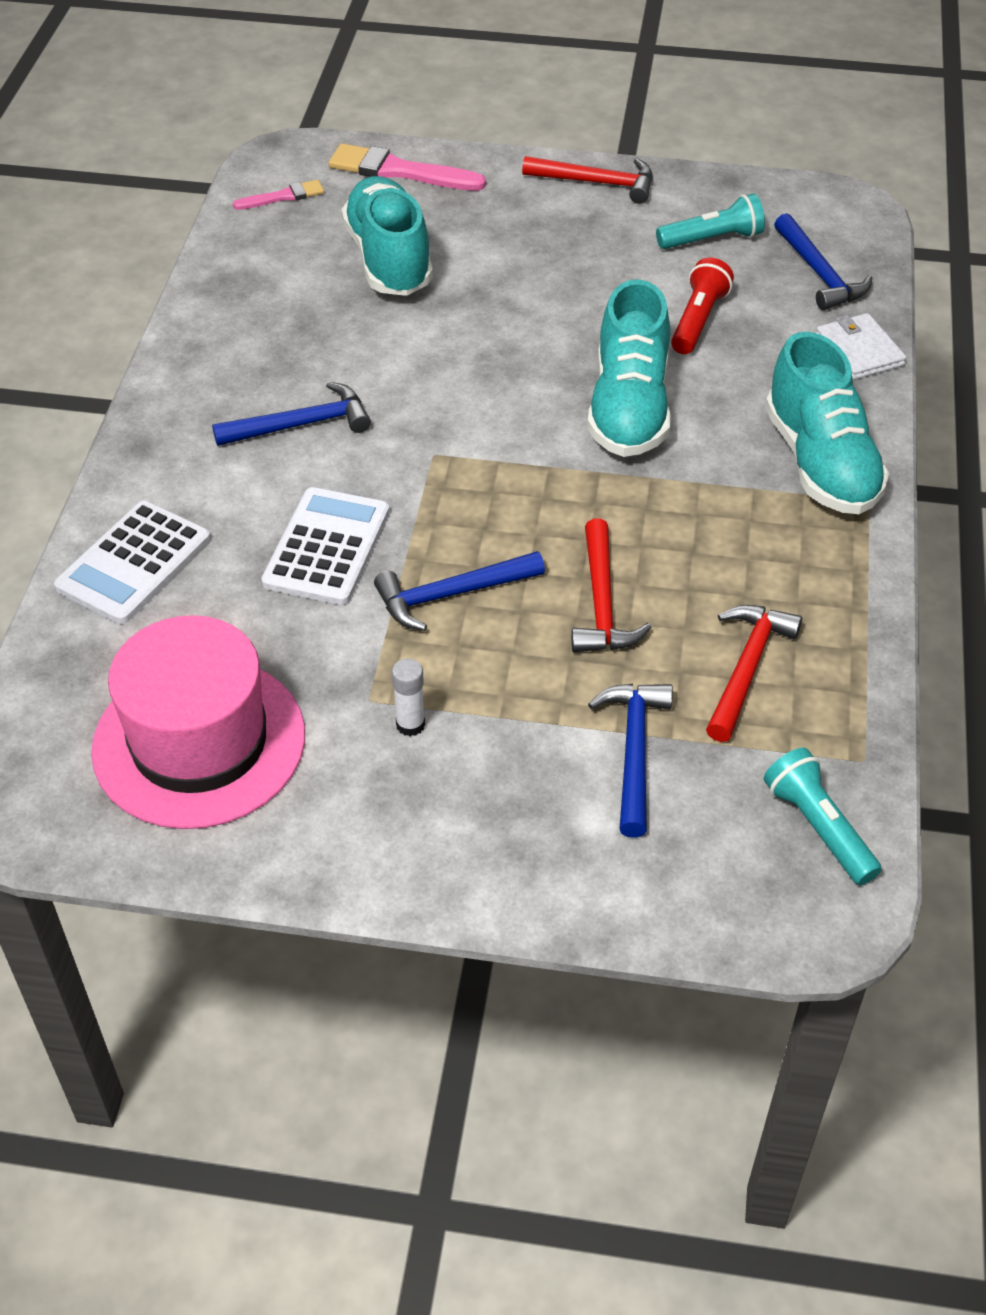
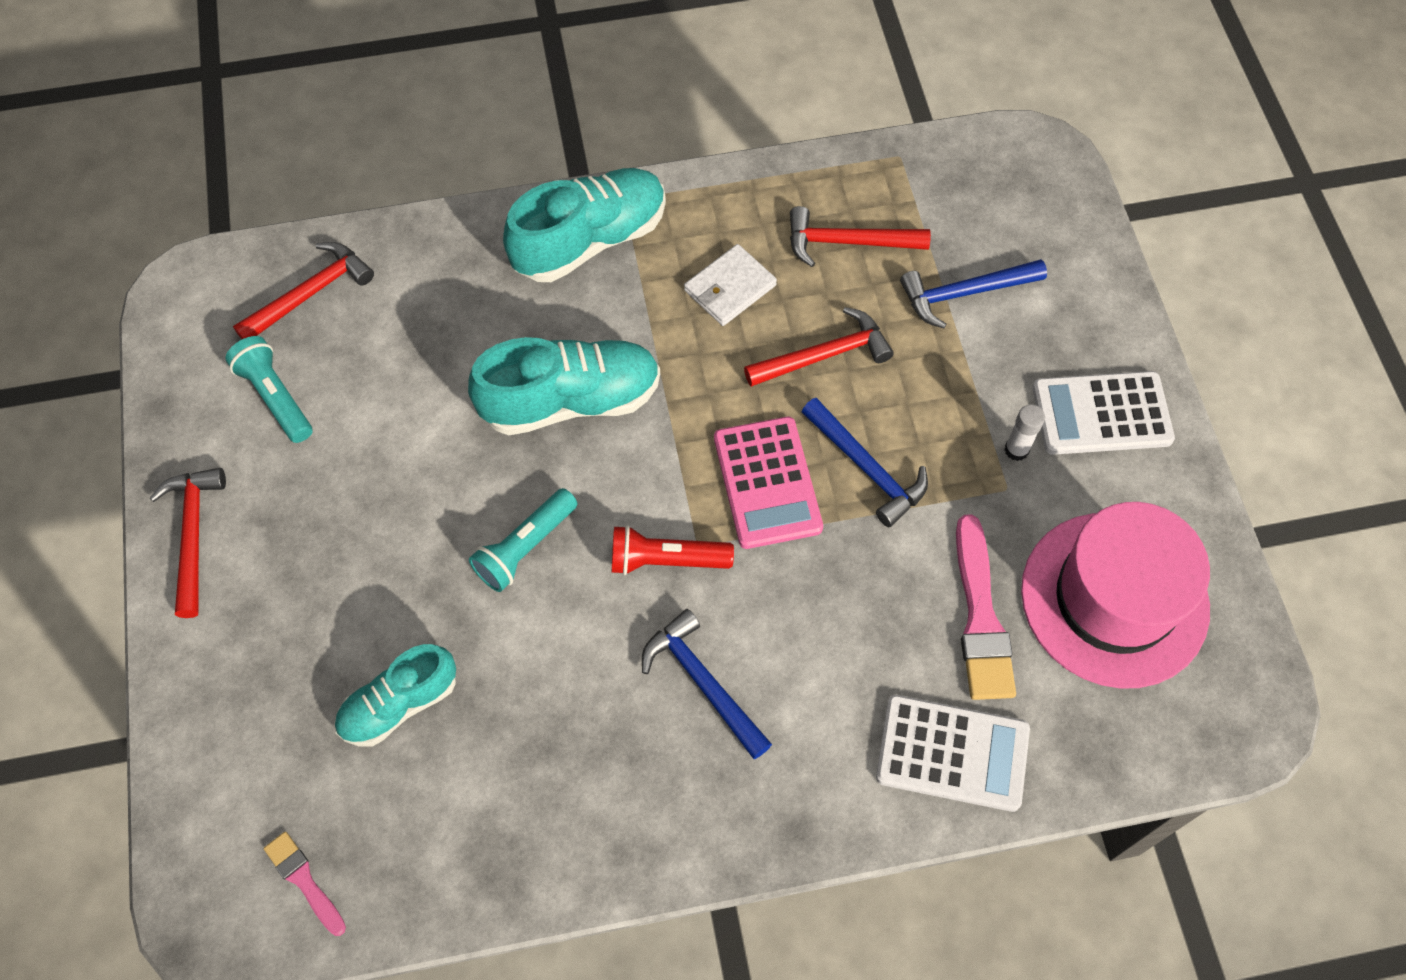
camera: 110 degrees left, 15 degrees up
white calculator [261,487,390,605] -> white calculator moved to [1033,371,1175,455]
pink brush [329,143,486,191] -> pink brush moved to [956,514,1016,700]
turquoise shoe [341,176,433,296] -> turquoise shoe [334,644,456,747], size x0.64
red flashlight [671,258,734,354] -> red flashlight moved to [612,525,734,575]
turquoise flashlight [764,748,882,885] -> turquoise flashlight moved to [469,488,577,592]
blue hammer [774,213,872,310] -> red hammer [233,242,374,339]
white wallet [816,313,906,380] -> white wallet moved to [684,244,777,326]
none -> pink calculator [714,417,823,549]

